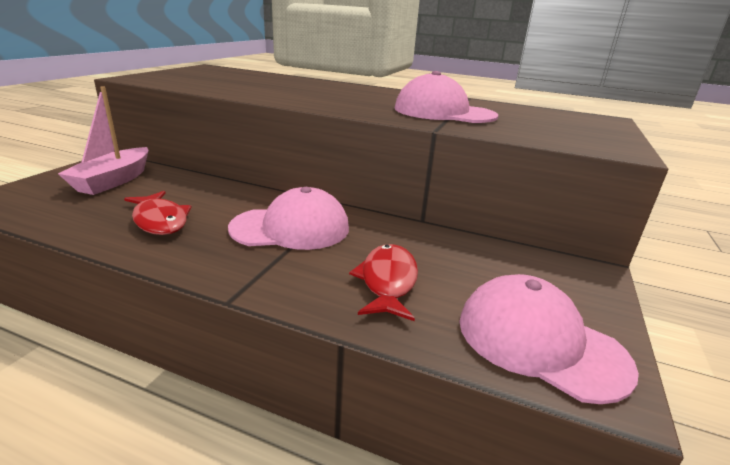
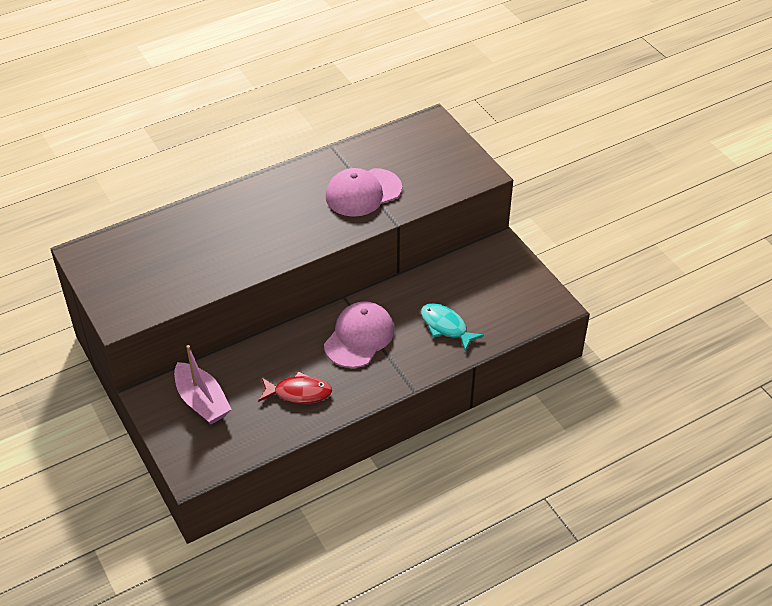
camera: 50 degrees left, 20 degrees up
red fish [349,244,418,321] -> turquoise fish [421,303,484,351]
pink cap [459,274,639,404] -> none

